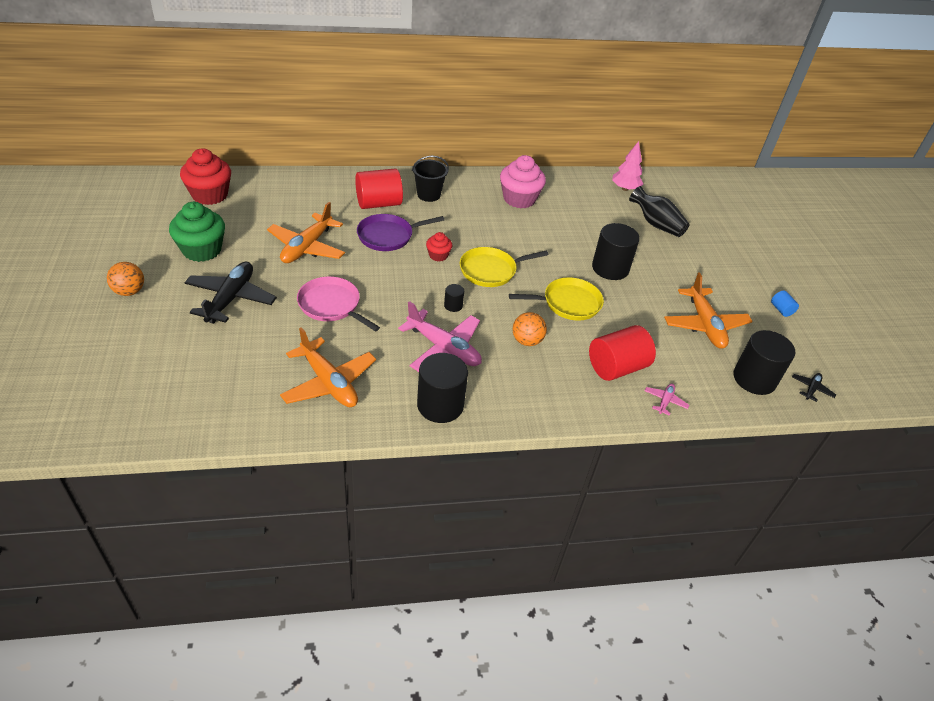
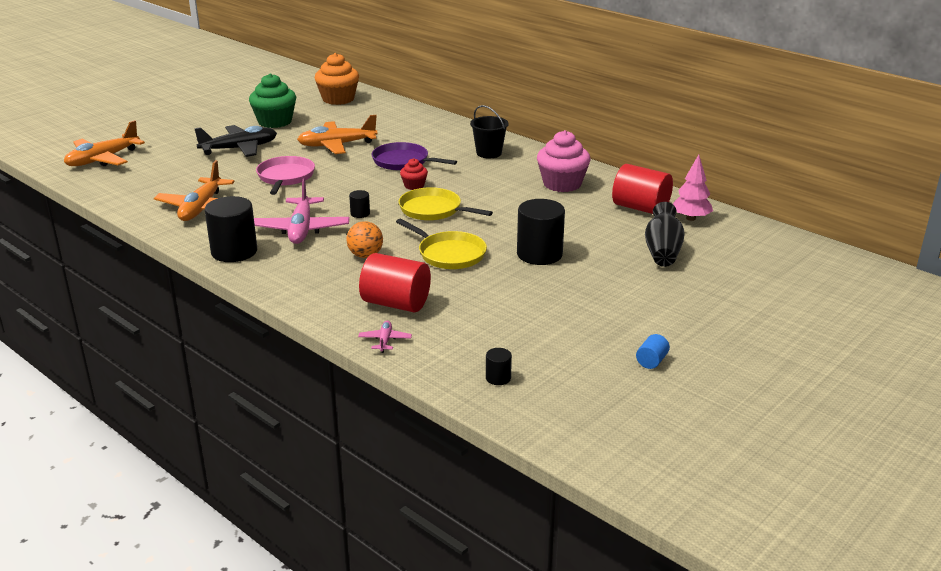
camera: 55 degrees right, 15 degrees down
orange ball [107,262,144,296] -> none
red cupcake [180,148,231,205] -> orange cupcake [315,53,359,105]
red cylinder [355,168,403,209] -> red cylinder moved to [612,164,673,214]
pink plane [645,384,689,416] -> pink plane turned 75 degrees counterclockwise [358,320,412,353]
orange plane [664,273,753,349] -> orange plane moved to [64,120,145,166]
black cylinder [734,330,795,395] -> black cylinder [486,348,512,385], size x0.46
black plane [792,373,836,402] -> none

